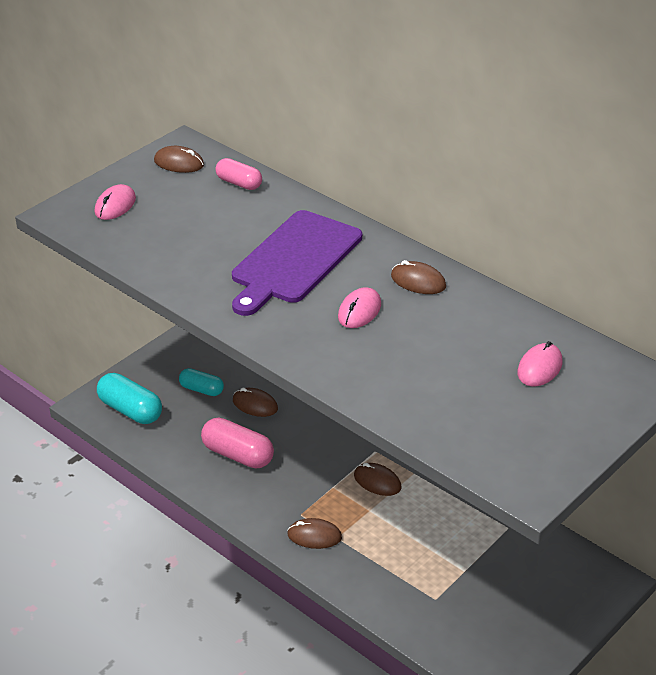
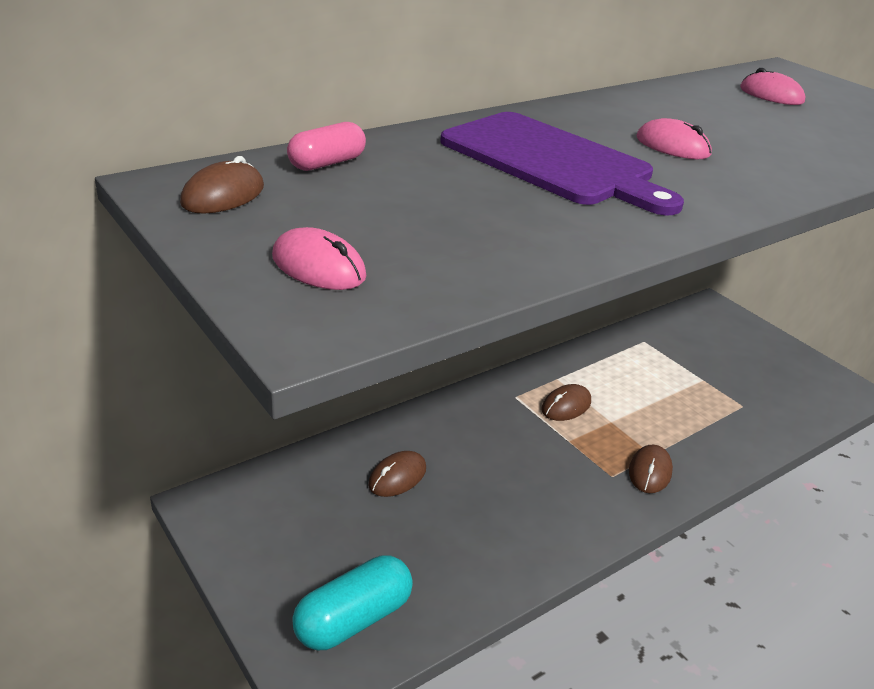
camera: 80 degrees left, 5 degrees down
turquoise capsule [179,368,224,396] -> none
pink capsule [201,418,274,468] -> none
brown mouse [391,260,446,294] -> none

